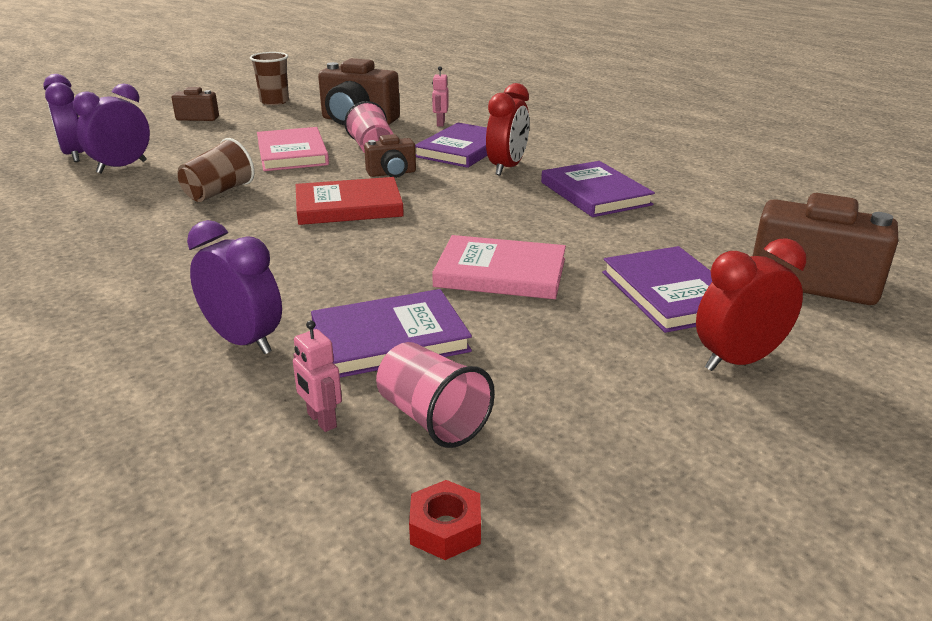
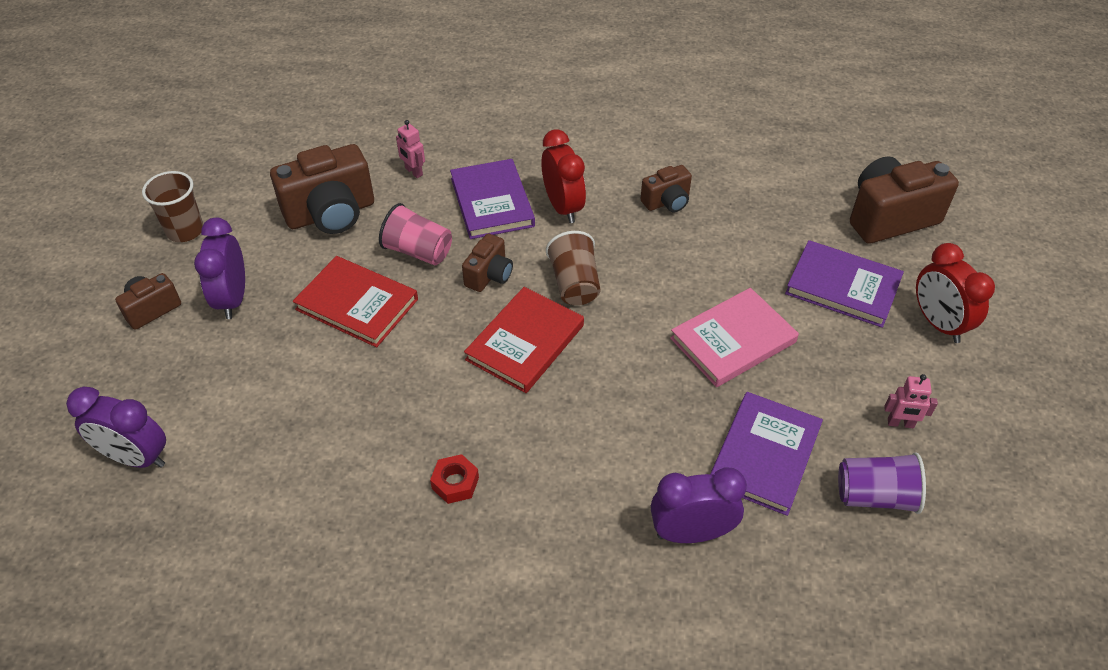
camera: 45 degrees left, 20 degrees up
purple clock [73,83,150,173] -> purple clock moved to [194,218,245,319]
brown cup [178,138,255,202] -> brown cup moved to [546,231,601,305]
pink book [257,127,329,171] -> red book [293,256,418,347]
pink robot [293,320,342,432] -> pink robot moved to [884,374,938,428]
pink cup [376,342,495,448] -> purple cup [838,452,926,514]
red nut [409,480,481,560] -> red nut moved to [430,454,479,504]
purple book [541,161,655,217] -> brown camera [641,165,692,212]
red clock [696,238,806,371] -> red clock turned 45 degrees counterclockwise [916,243,995,343]

